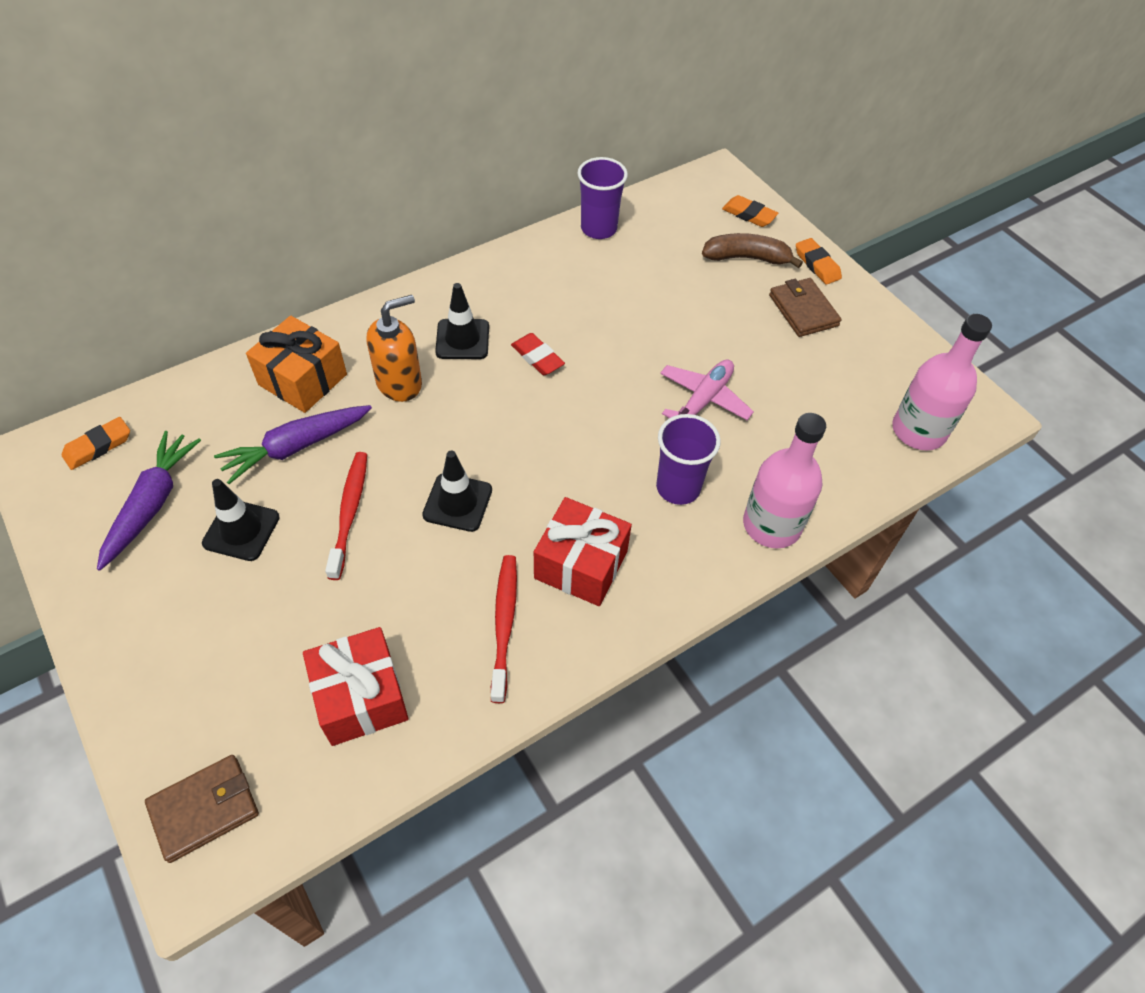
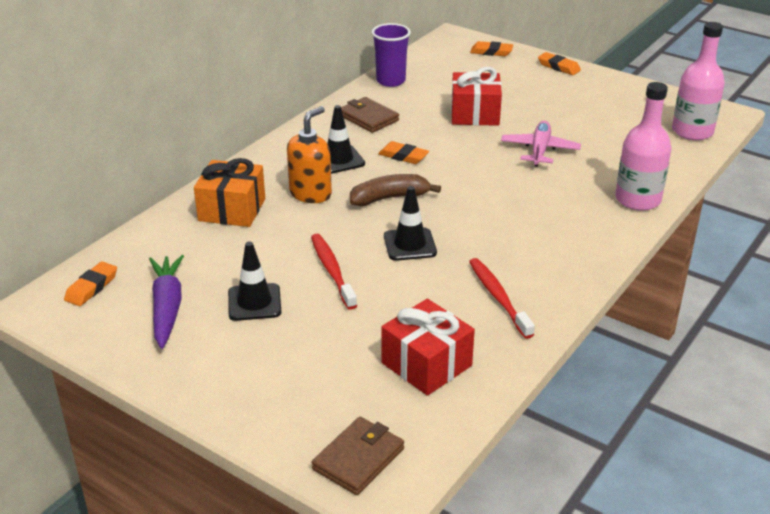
camera: 20 degrees left, 20 degrees down
purple carrot [214,405,372,484] -> none
red eraser [511,333,565,375] -> orange eraser [378,141,429,164]
red gift [534,497,632,606] -> red gift moved to [451,67,502,126]
purple cup [656,414,721,505] -> none
brown banana [702,233,803,268] -> brown banana moved to [350,174,441,206]
brown wallet [769,278,841,337] -> brown wallet moved to [341,97,399,133]

